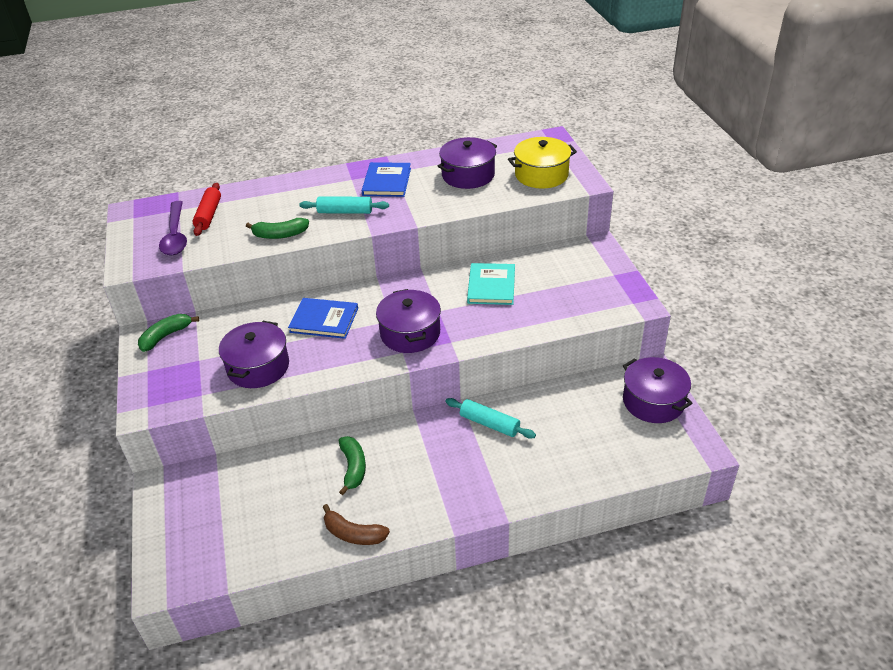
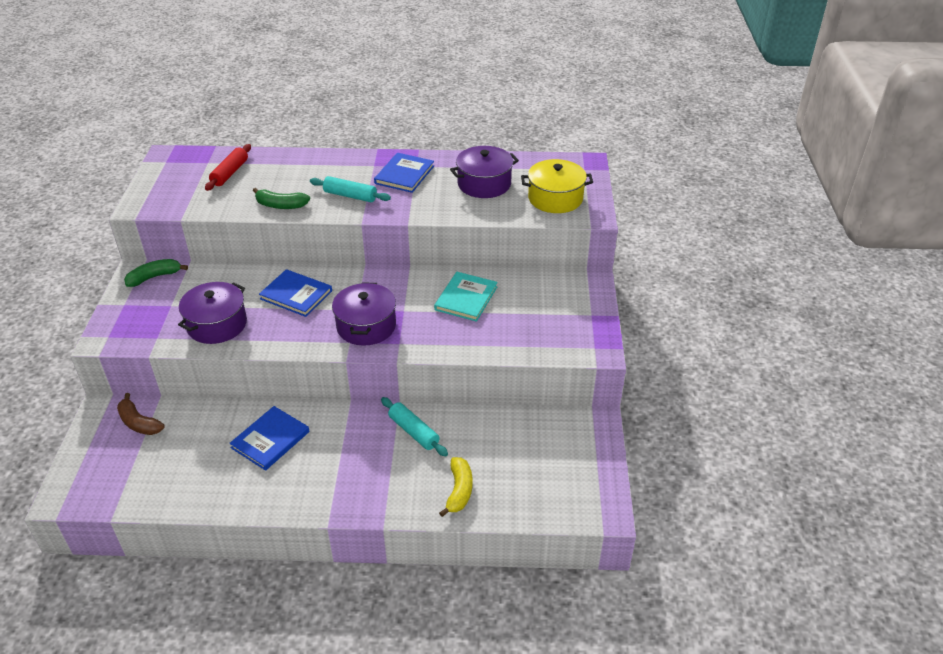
camera: 15 degrees right, 0 degrees up
purple spoon [159,201,187,255] -> none
brown banana [323,504,390,545] -> brown banana moved to [117,393,165,435]
green banana [339,436,366,495] -> blue book [229,406,310,471]
purple pot [623,357,693,423] -> none
none -> yellow banana [439,457,472,517]

